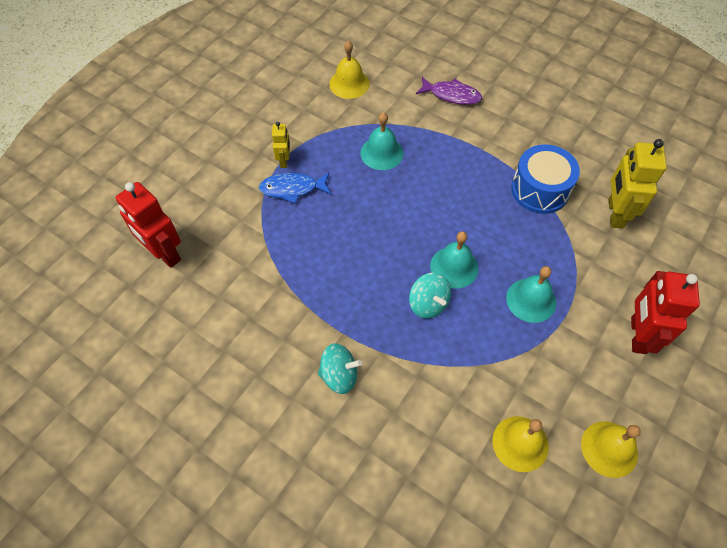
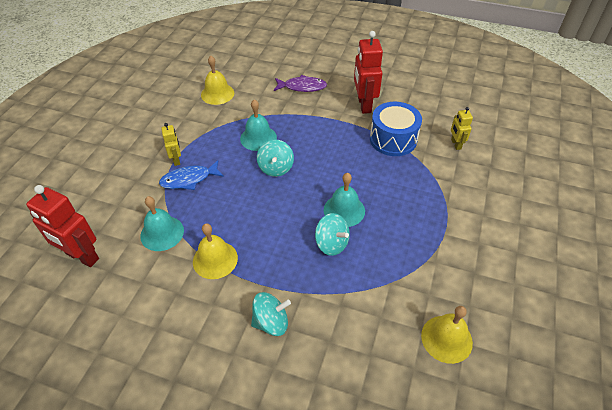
camera: 15 degrees left, 10 degrees down
turquoise bell [506,266,556,323] -> turquoise bell moved to [140,196,184,251]
yellow bell [581,421,641,478] -> yellow bell moved to [193,223,238,279]
yellow robot [608,139,667,229] -> yellow robot [451,107,473,150], size x0.54
red robot [631,271,700,354] -> red robot moved to [354,31,383,114]
none -> turquoise spinning top [257,139,294,177]

